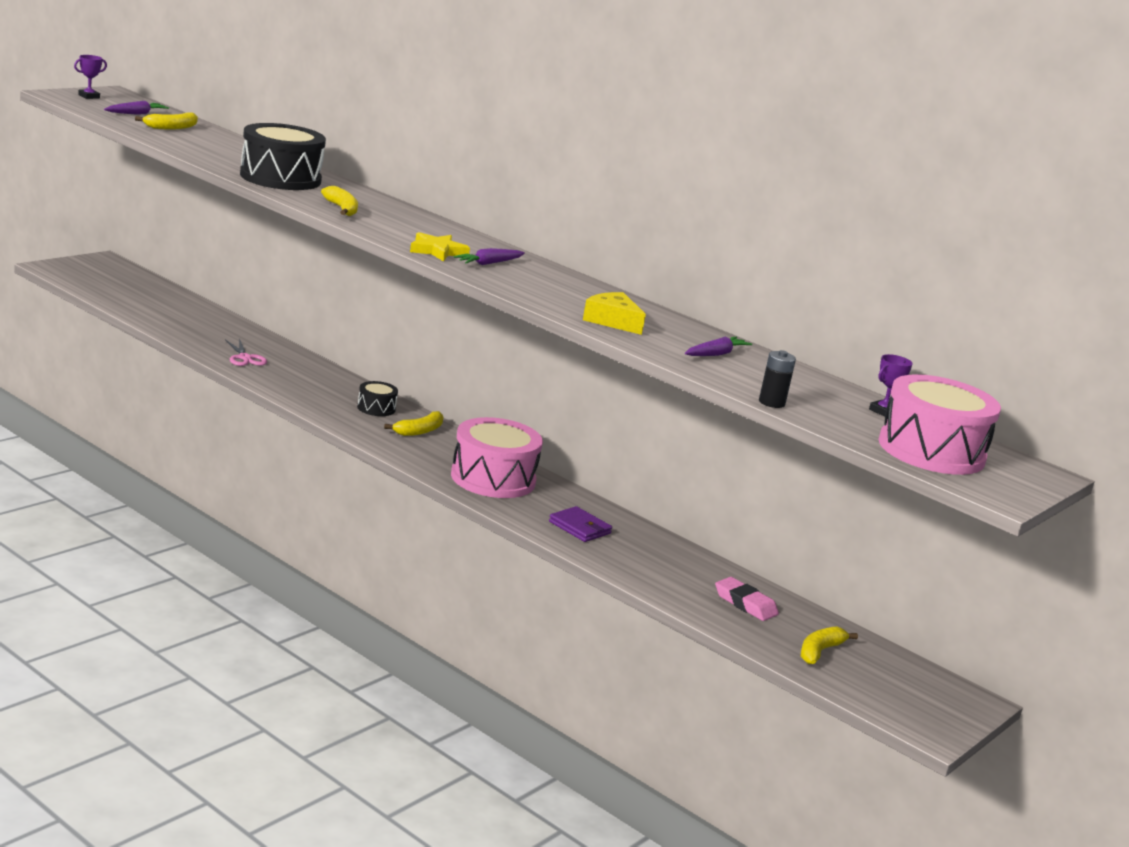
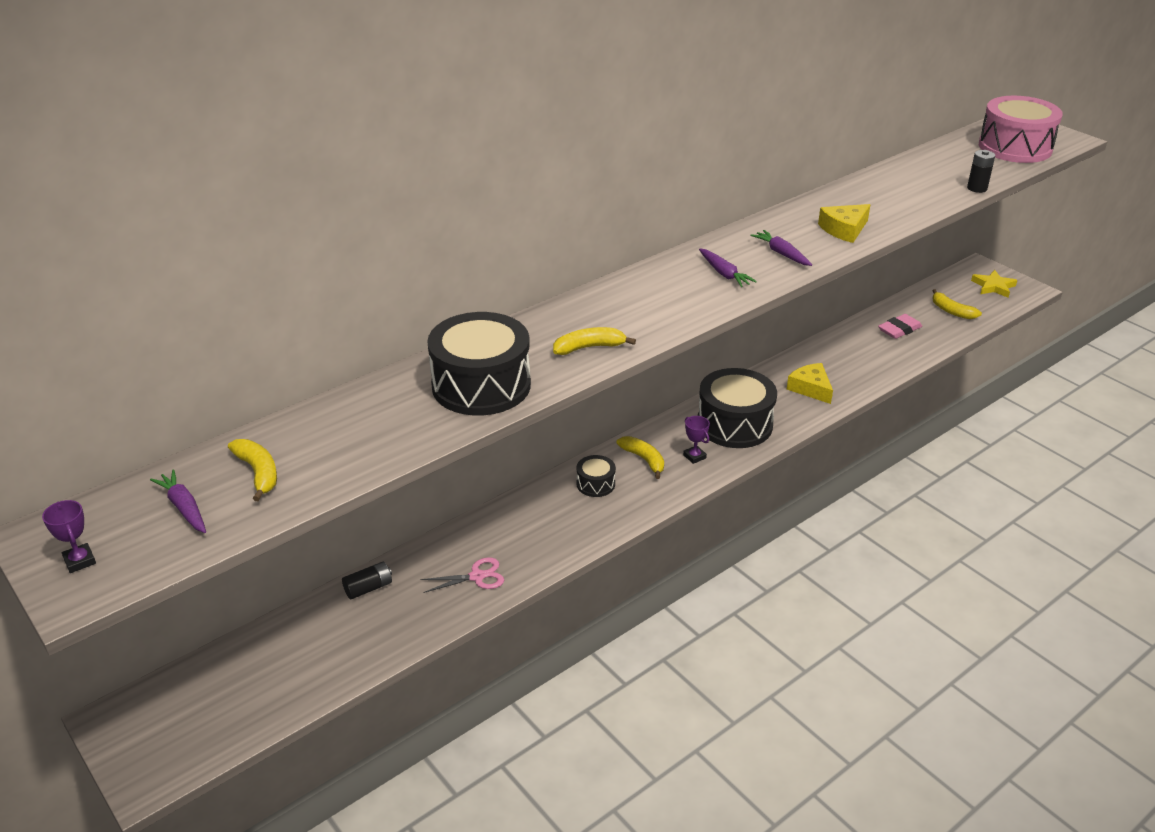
camera: 75 degrees left, 15 degrees up
yellow star [410,232,470,261] -> yellow star moved to [971,270,1017,298]
pink drum [451,417,543,498] -> black drum [698,368,777,448]
purple wallet [549,506,612,542] -> yellow cheese [787,363,833,404]
purple carrot [685,337,752,356] -> purple carrot moved to [750,230,812,266]
purple trophy [869,354,913,417] -> purple trophy moved to [683,416,710,464]
none -> black battery [342,562,392,599]

